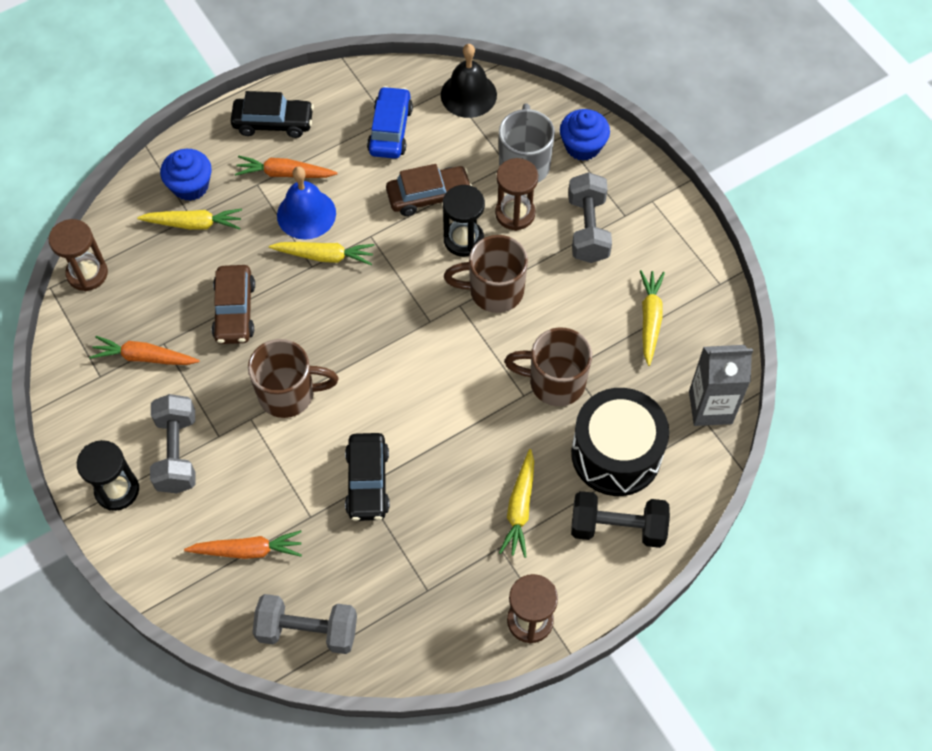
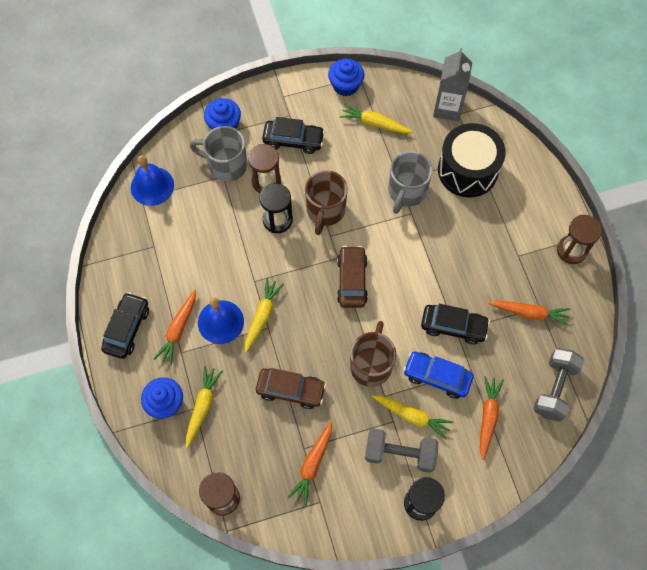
camera: 75 degrees left, 5 degrees up
blue car [367,86,413,159] -> blue car moved to [403,352,473,399]
brown car [386,164,472,216] -> brown car moved to [337,246,368,308]
black bell [441,44,497,118] -> blue bell [131,155,174,206]
yellow carrot [499,449,534,558] -> yellow carrot moved to [372,395,453,440]
brown mug [504,328,592,406] -> grey mug [388,151,433,214]
grey dumbbell [568,172,612,263] -> black car [262,117,325,154]
black dumbbell [571,491,670,548] -> none
none -> blue cupcake [328,59,364,96]
none -> orange carrot [489,301,571,326]

